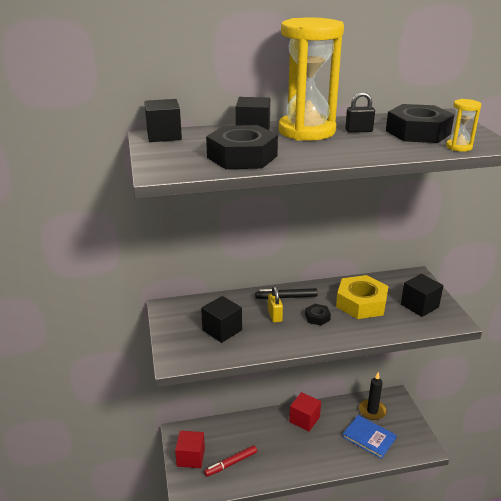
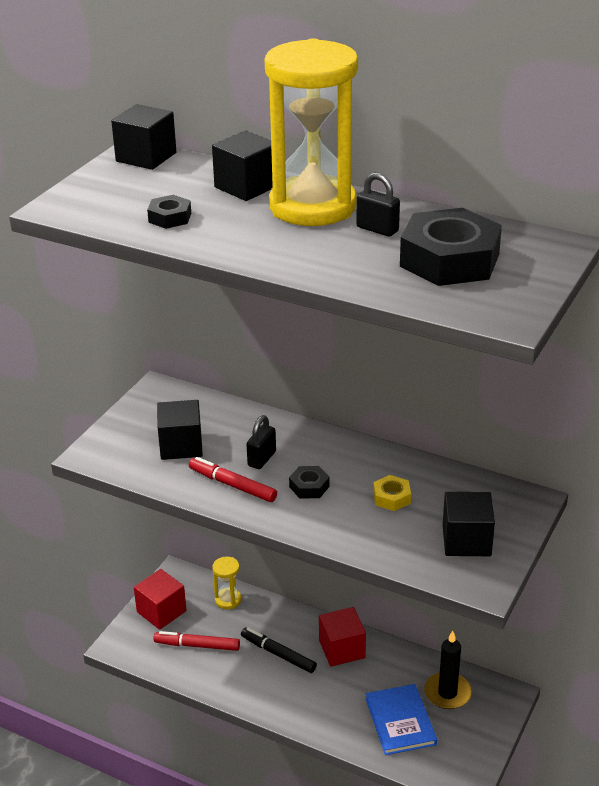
camera: 40 degrees right, 5 degrees up
black nut [206,125,278,169] -> black nut [147,195,191,229], size x0.47
black marker [255,288,318,299] -> black marker moved to [241,627,317,673]
yellow padlock [268,286,283,323] -> black padlock [246,415,276,469]
yellow nut [336,275,389,319] -> yellow nut [373,475,411,511], size x0.47
yellow hourglass [446,99,481,152] -> yellow hourglass moved to [212,557,241,609]
none -> red marker [189,457,277,502]

